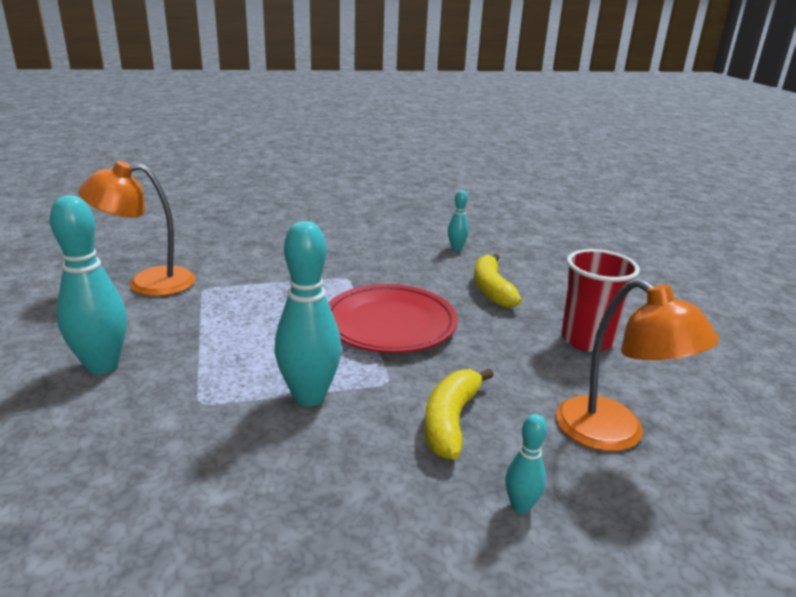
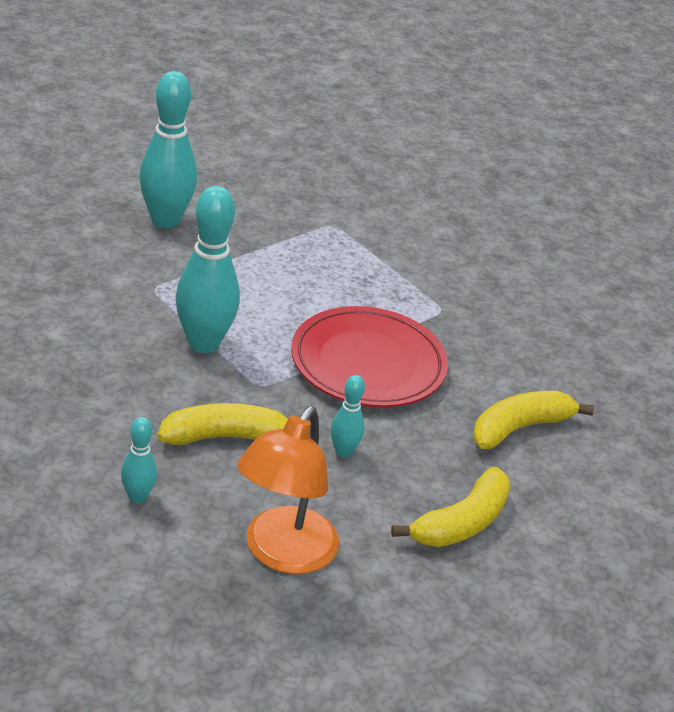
camera: 60 degrees right, 10 degrees up
orange lamp [78,161,196,296] -> none
turquoise bowling pin [448,190,469,251] -> turquoise bowling pin moved to [331,375,365,458]
red cup [561,249,640,352] -> yellow banana [391,467,511,547]

